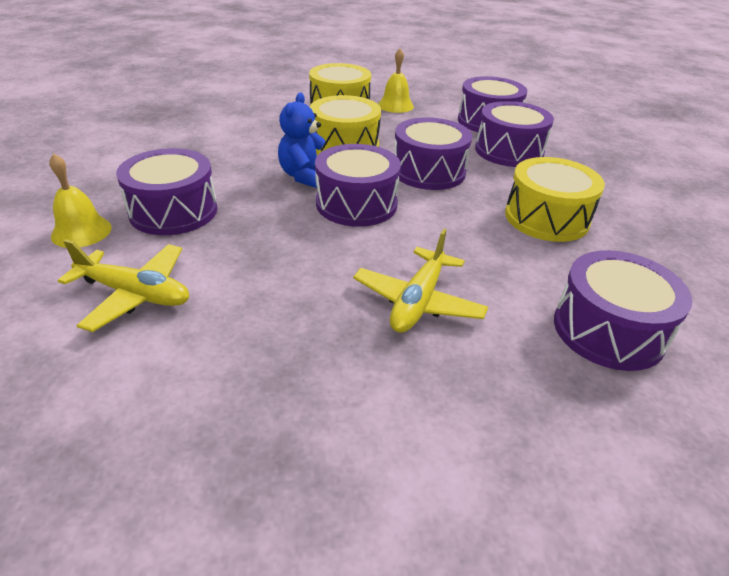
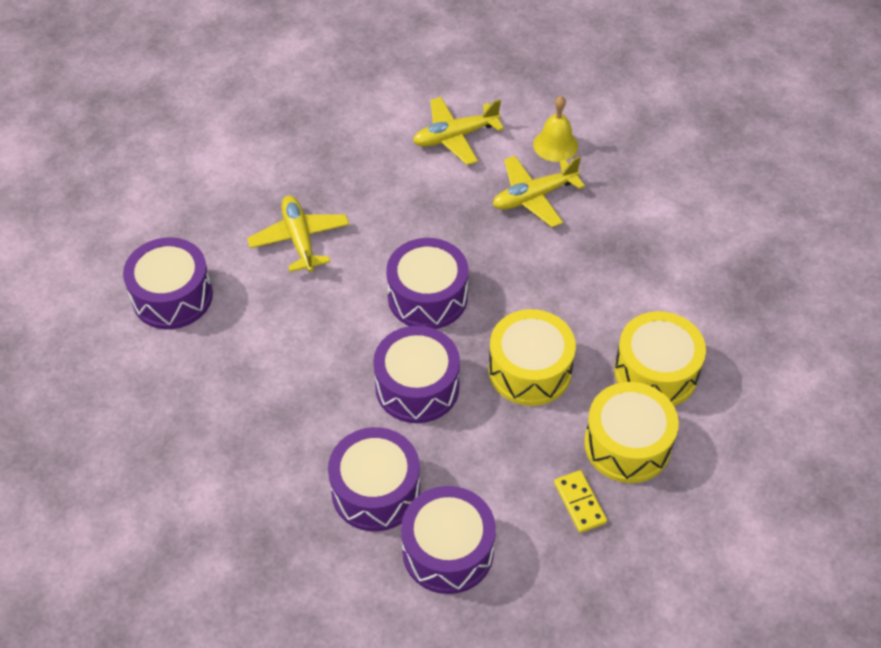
camera: 140 degrees right, 15 degrees up
purple drum [116,148,217,235] -> yellow plane [493,156,585,227]
blue teddy bear [278,93,325,188] -> none
yellow bell [378,49,414,113] -> yellow domino [554,470,607,533]
yellow drum [505,157,605,242] -> yellow drum moved to [614,311,706,406]

